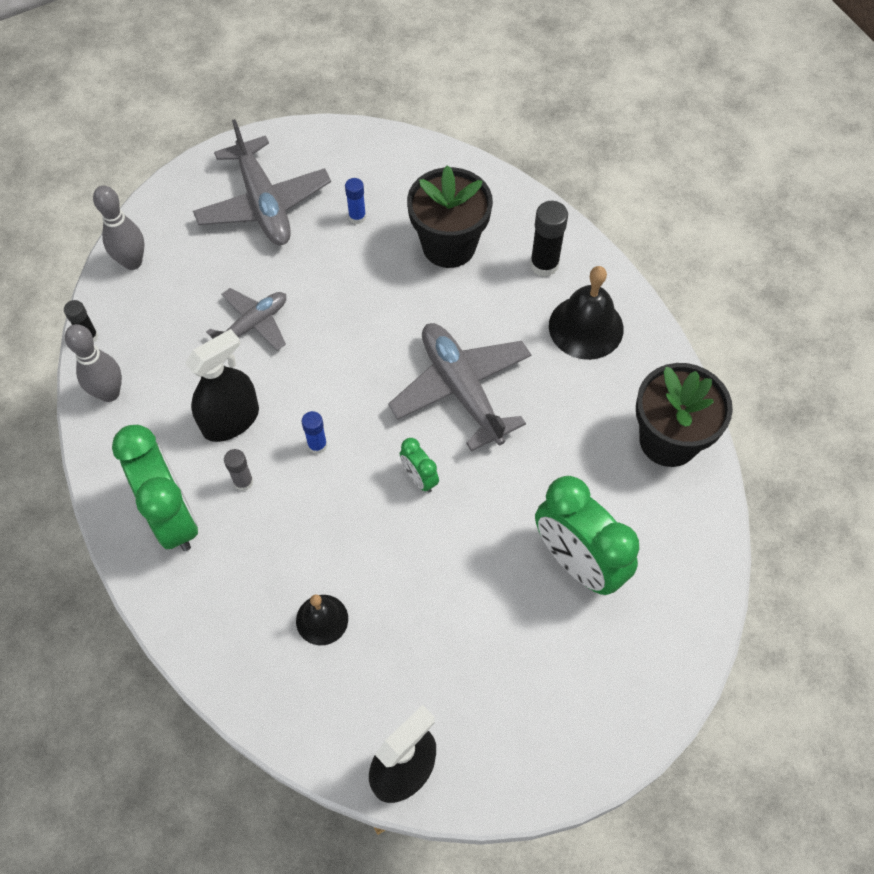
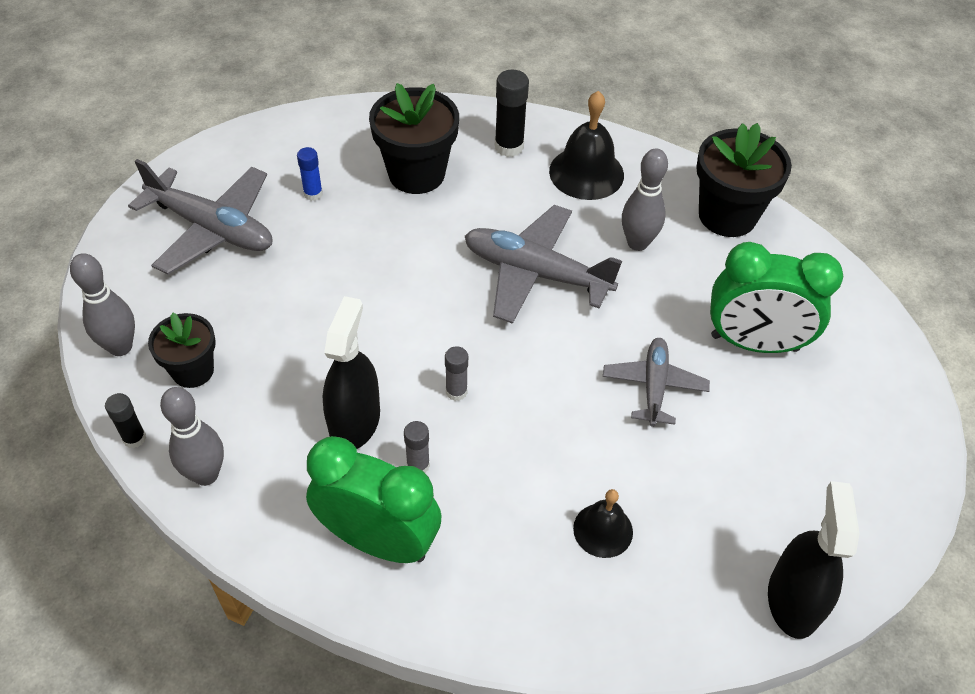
camera: 40 degrees left, 10 degrees down
grey plane [206,288,286,351] -> grey plane moved to [603,338,710,427]
blue glue stick [302,411,327,454] -> grey glue stick [445,346,468,401]
green clock [400,438,439,492] -> none
none -> black flower pot [148,313,216,388]
none -> grey bowling pin [622,149,668,251]

